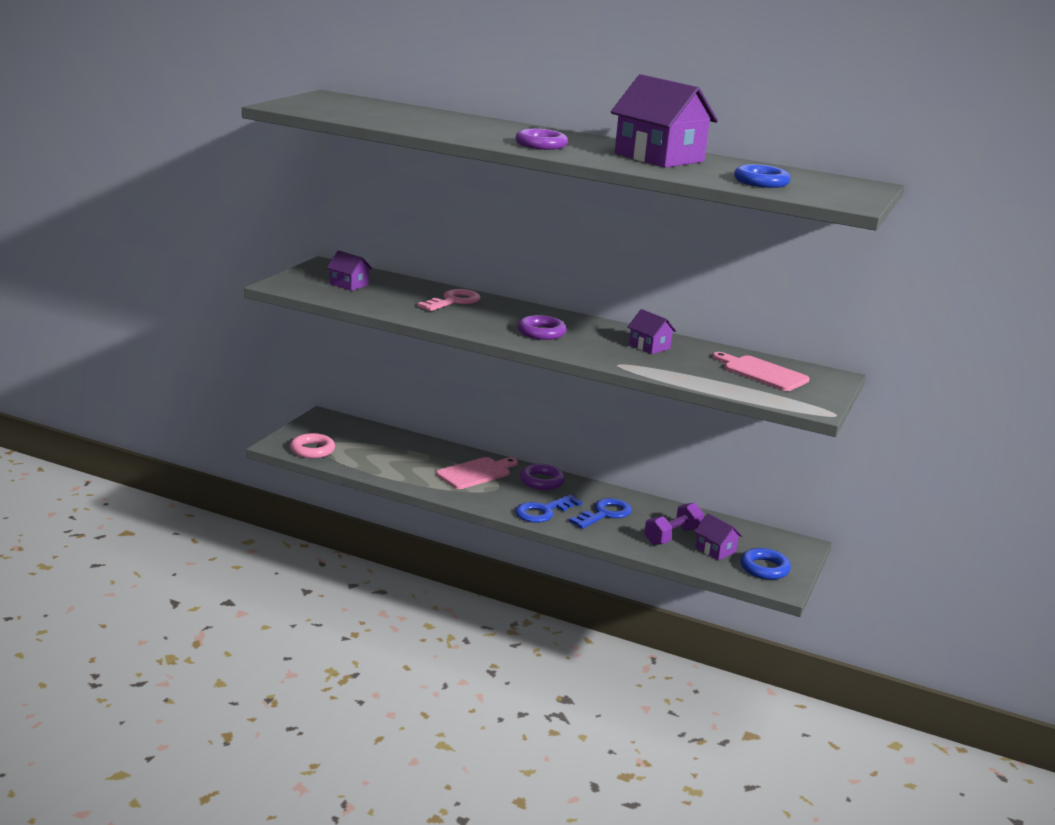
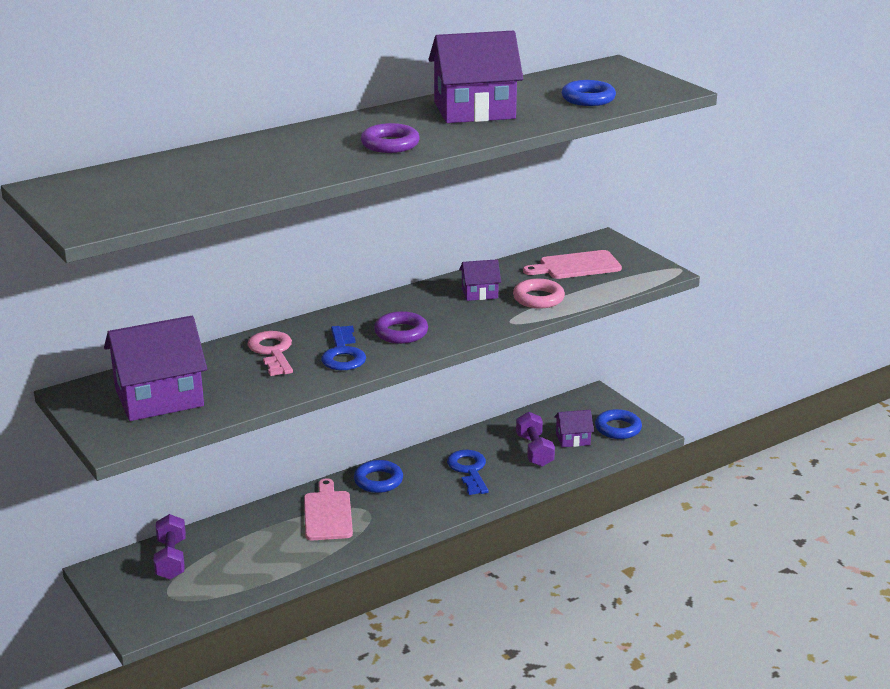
camera: 55 degrees left, 5 degrees up
pink ring [290,433,335,458] -> pink ring moved to [513,279,565,309]
purple house [327,250,372,291] -> purple house [104,316,207,421], size x2.04
blue key [515,494,582,523] -> blue key moved to [321,326,366,370]
purple ring [520,464,565,490] -> blue ring [354,460,403,493]
none -> purple dumbbell [153,514,186,580]

